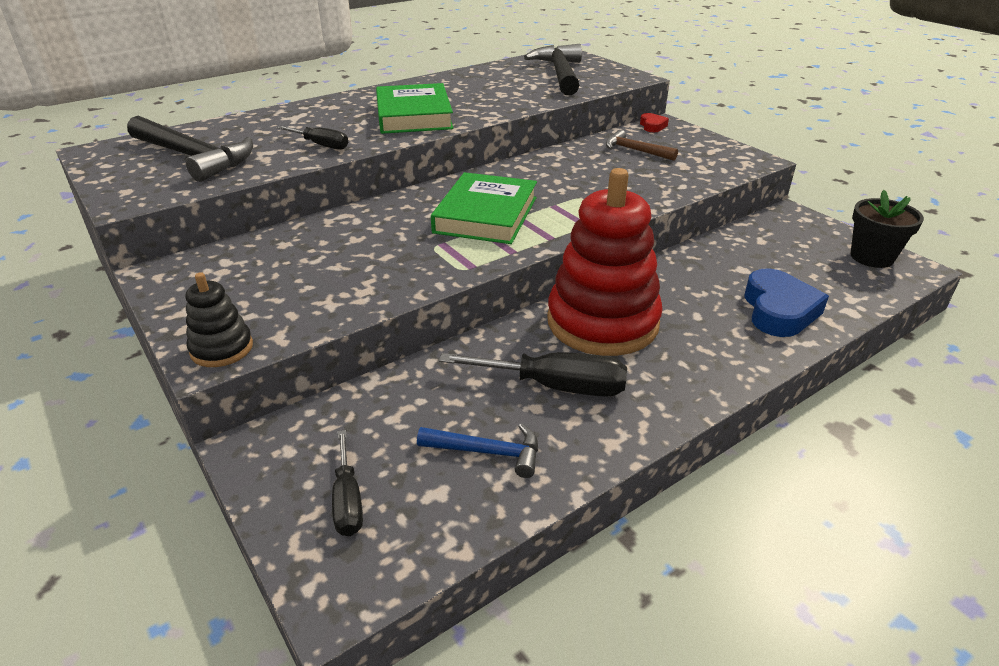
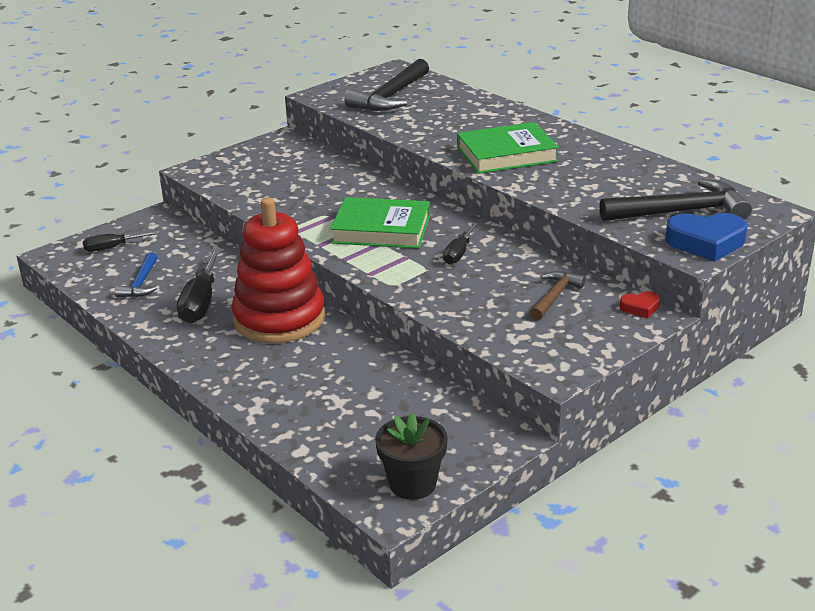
camera: 85 degrees right, 5 degrees down
black stacking toy [186,272,253,367] -> none
black screwdriver [277,126,348,150] -> black screwdriver moved to [443,222,478,265]
blue heart [744,268,829,337] -> blue heart moved to [666,213,747,262]

